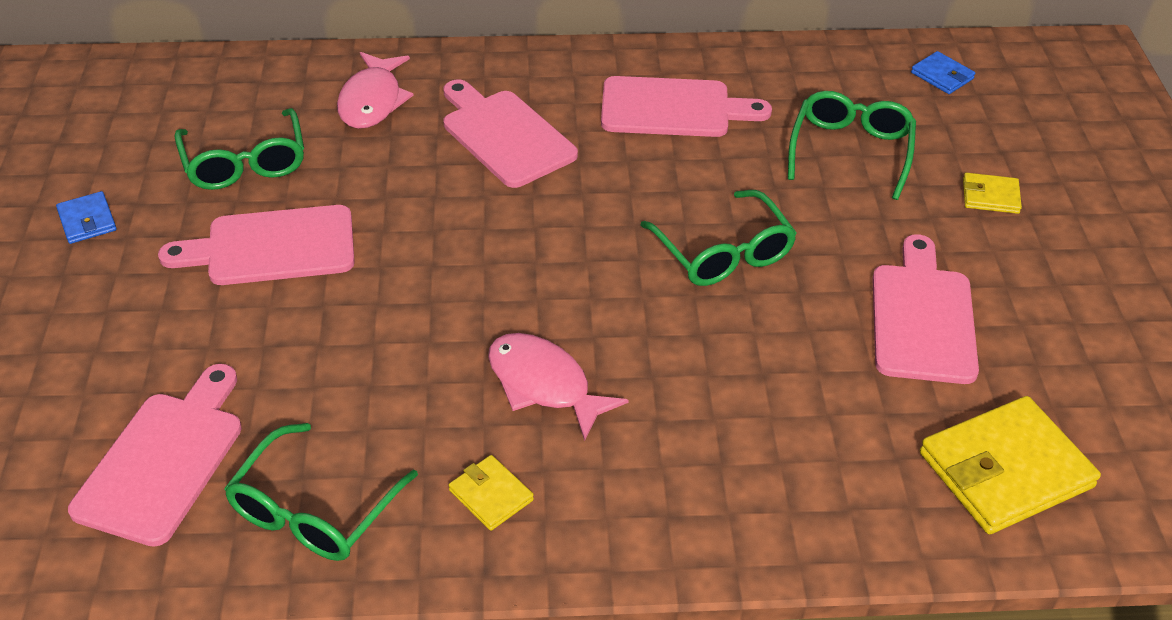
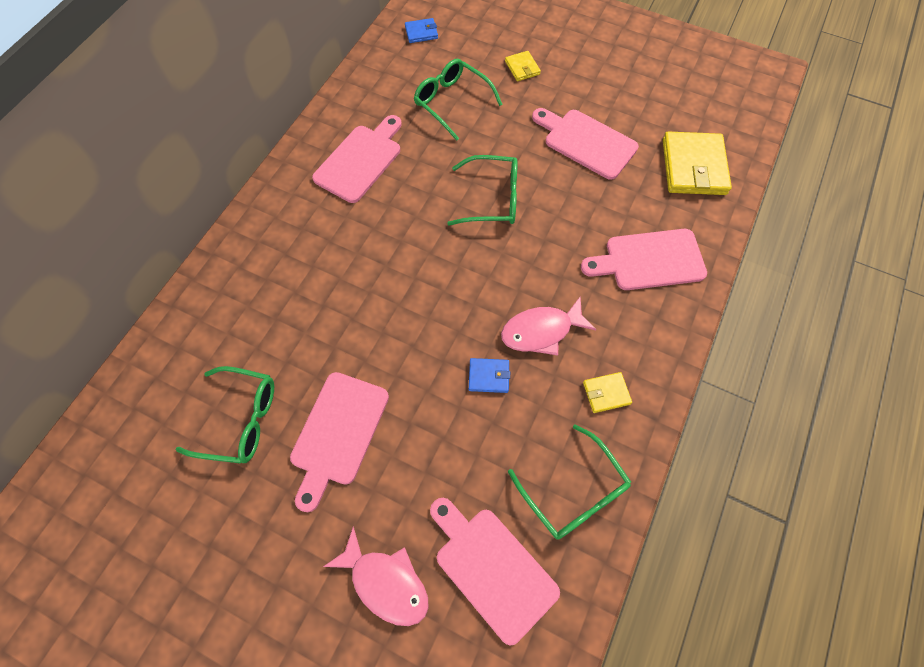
camera: 60 degrees left, 20 degrees up
blue wallet [56,191,117,244] -> blue wallet moved to [469,358,510,393]
pink fish [337,52,413,129] -> pink fish moved to [323,527,429,626]
pink cutting board [443,79,578,188] -> pink cutting board moved to [581,229,707,290]
yellow wallet [963,173,1022,214] -> yellow wallet turned 60 degrees counterclockwise [505,51,541,81]

